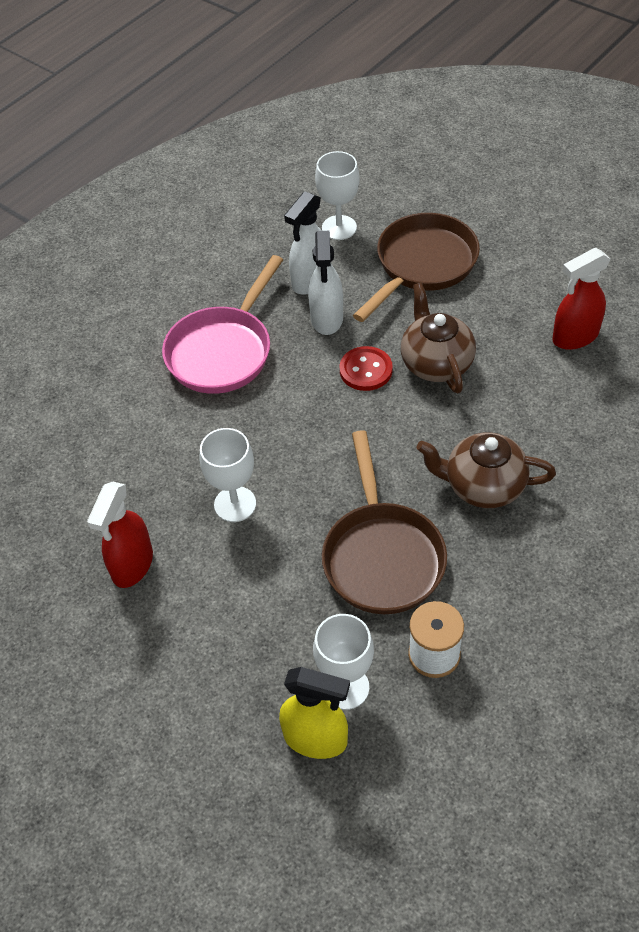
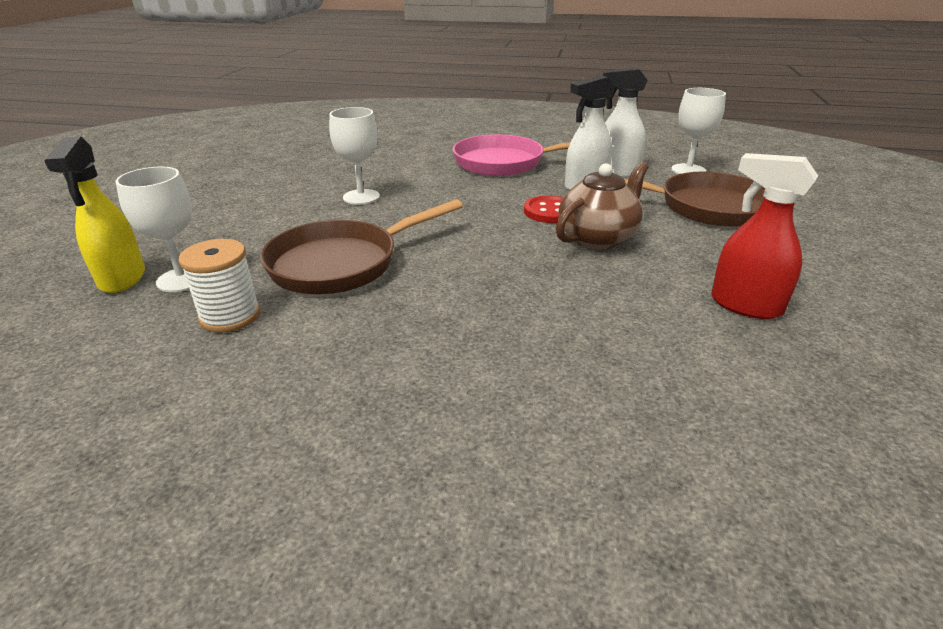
camera: 60 degrees right, 20 degrees down
red spray bottle [87,482,153,588] -> none
brown teapot [416,433,556,508] -> none

